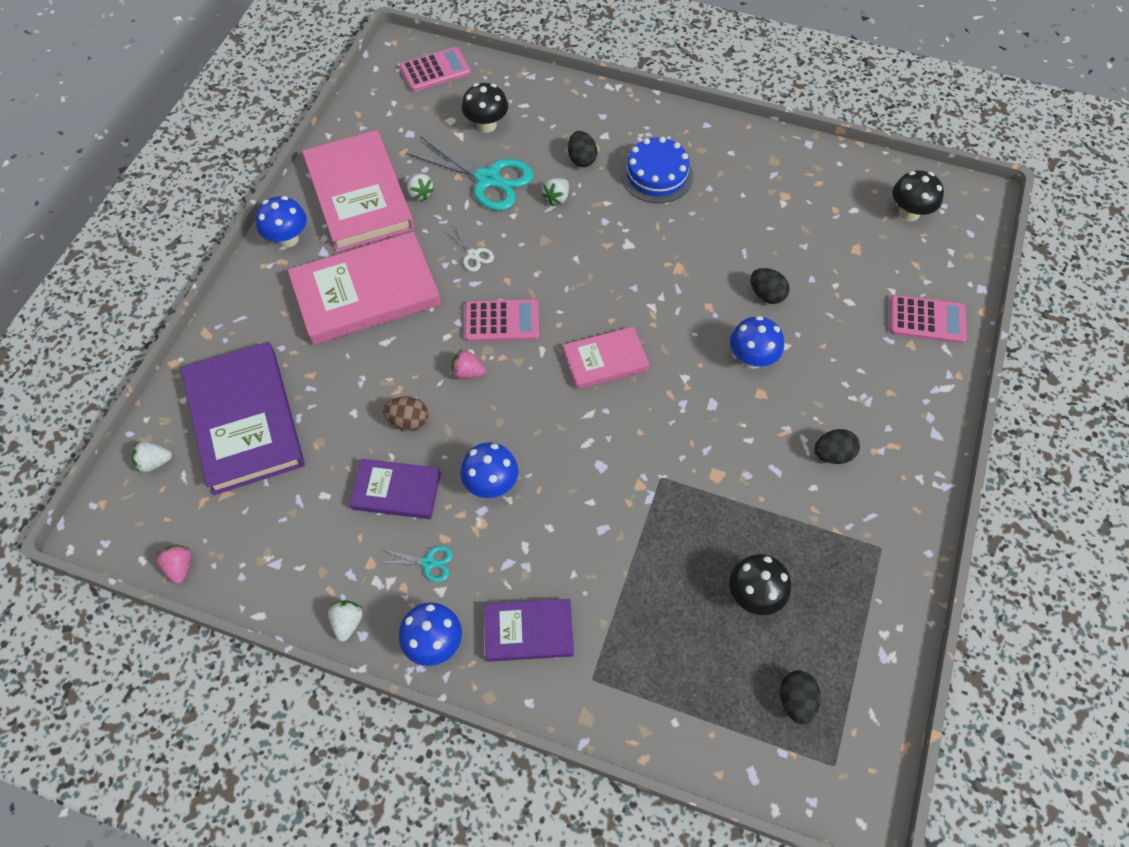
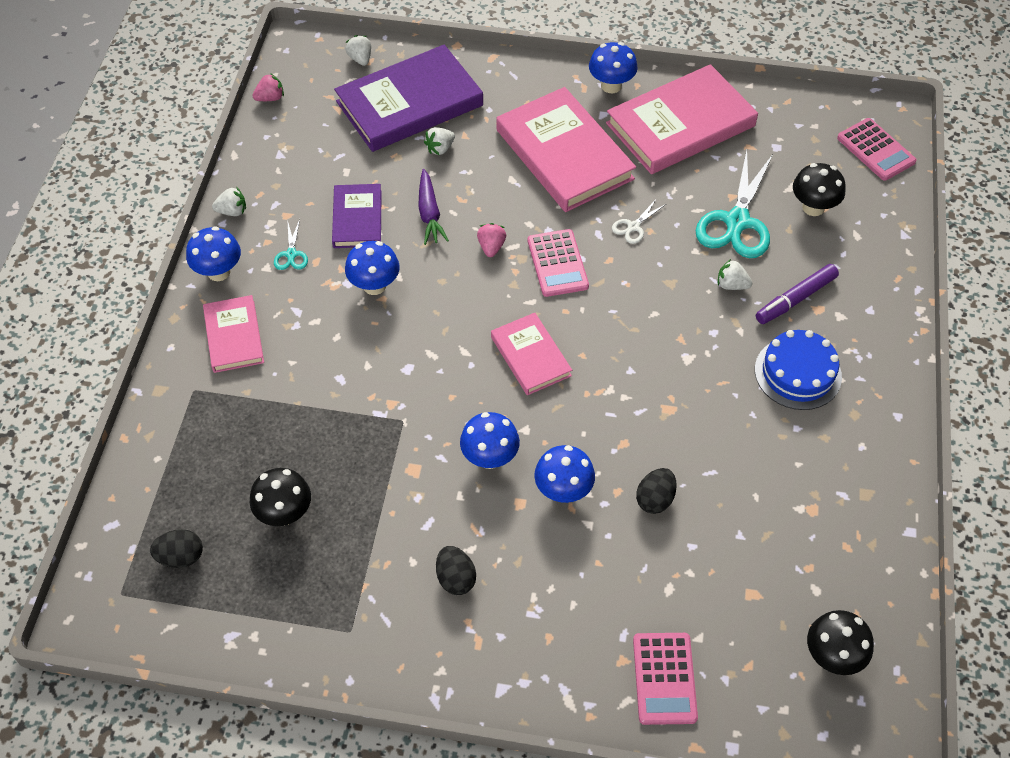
camera: 80 degrees right, 5 degrees down
brown egg [383,397,429,431] -> purple carrot [418,169,449,245]
white strawberry [407,173,434,200] -> white strawberry moved to [424,127,455,155]
purple book [484,599,574,662] -> pink book [203,295,264,373]
black egg [568,131,597,167] -> purple marker [756,264,839,324]
none -> blue mushroom [460,412,520,469]

